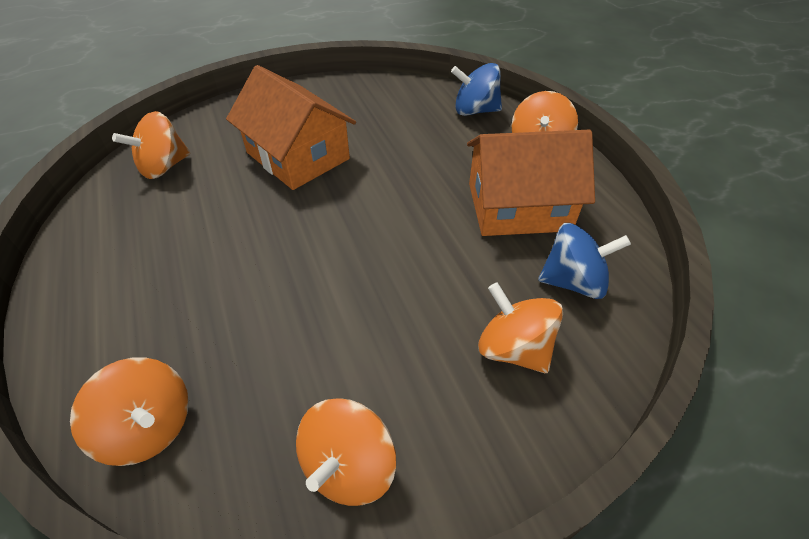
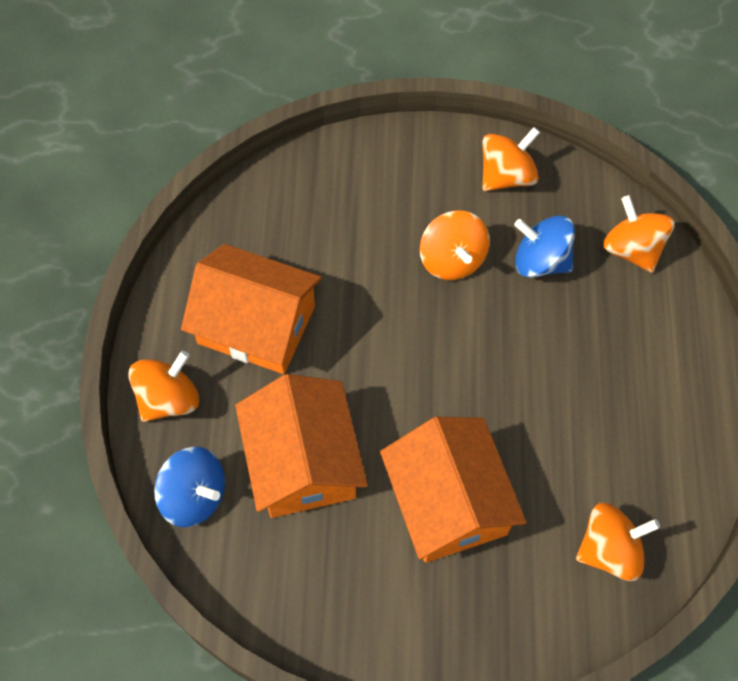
camera: 155 degrees left, 15 degrees up
orange spinning top [478,282,563,373] -> orange spinning top moved to [420,211,490,280]
blue spinning top [538,223,631,299] -> blue spinning top moved to [514,216,575,278]
none -> orange house [235,374,368,518]

